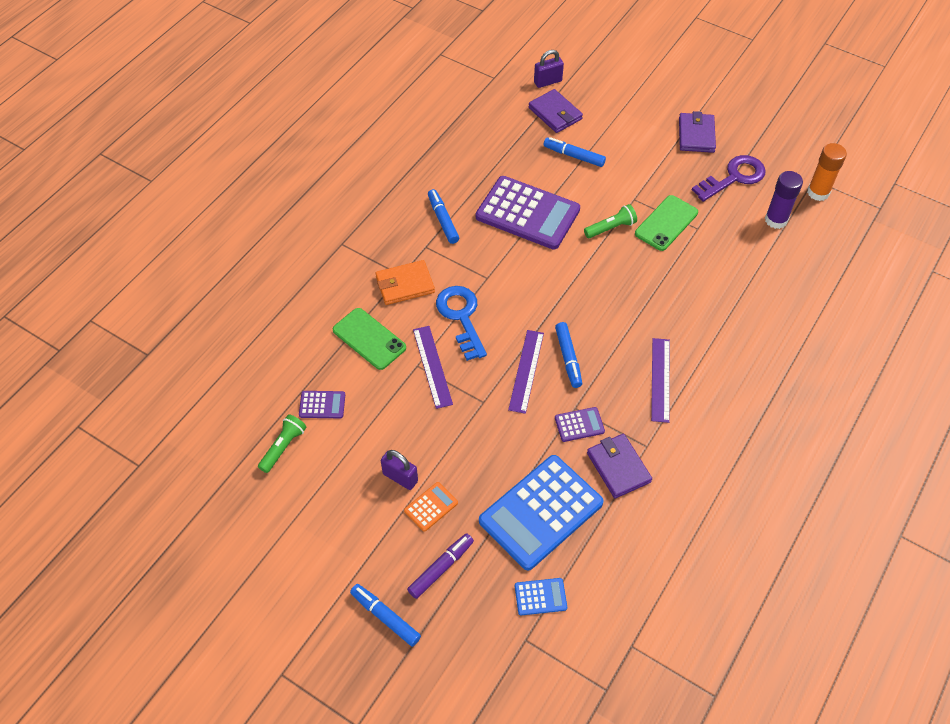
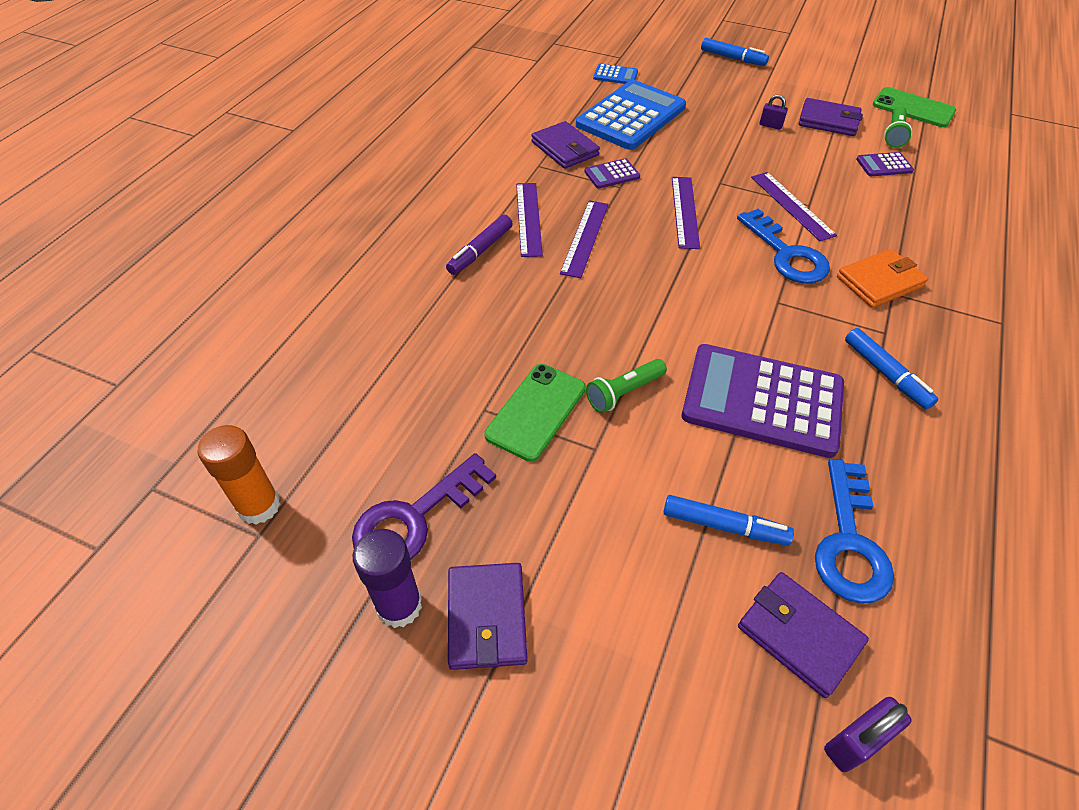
camera: 170 degrees right, 5 degrees down
green phone [333,308,406,370] -> green phone moved to [873,87,956,127]
purple padlock [381,450,418,490] -> purple padlock [760,95,788,130], size x0.65
orange calculator [404,482,458,532] -> none
purple marker [407,533,474,599] -> purple marker moved to [446,215,513,275]
blue calculator [515,578,567,616] -> blue calculator turned 150 degrees counterclockwise [593,64,638,84]
blue marker [555,322,582,388] -> none
purple glue stick [765,171,803,229] -> purple glue stick moved to [353,529,422,628]
none -> purple ruler [560,200,608,278]
none -> purple wallet [799,98,863,136]
none -> blue key [815,459,894,603]

